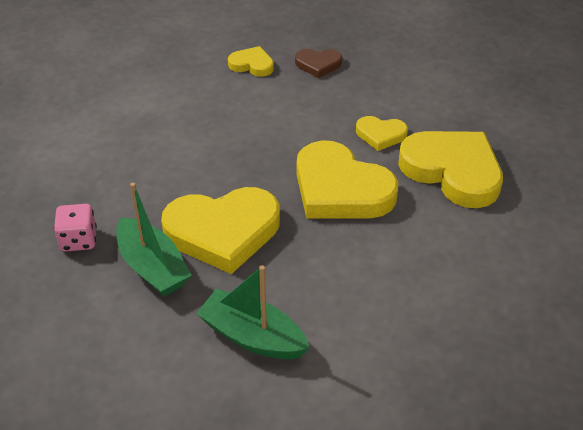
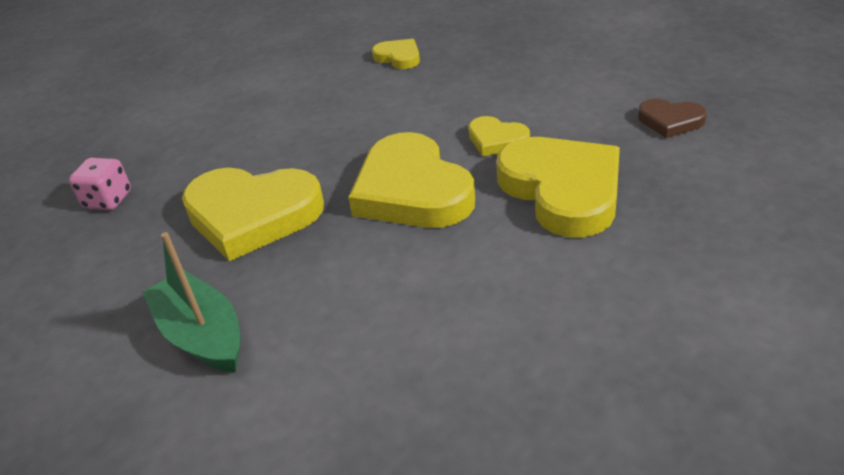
camera: 25 degrees right, 5 degrees down
green boat [116,183,192,296] -> none
brown heart [295,49,342,78] -> brown heart moved to [638,99,707,138]

